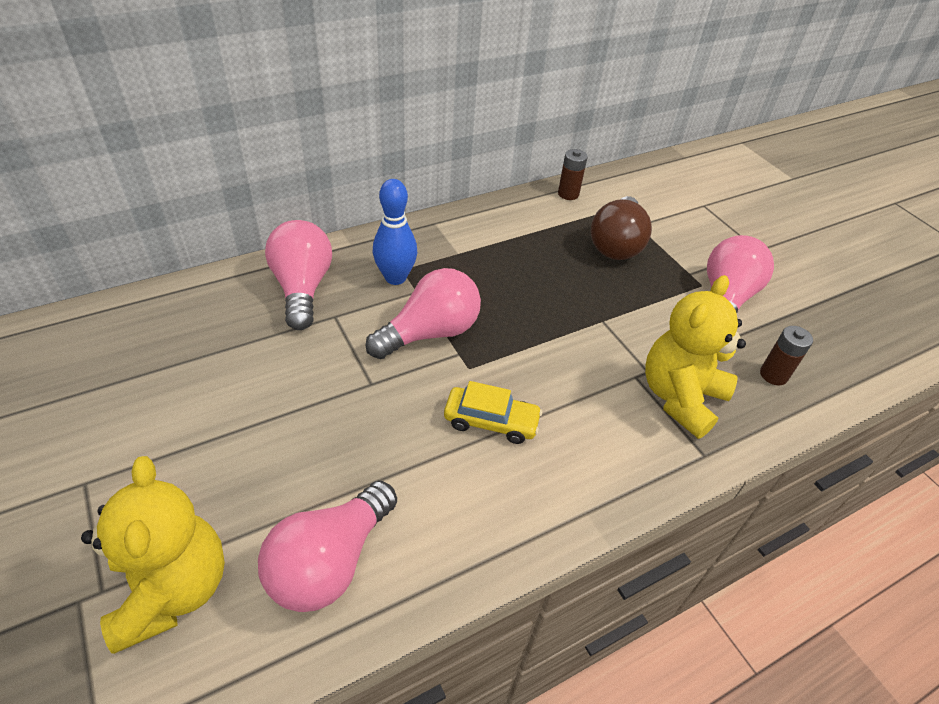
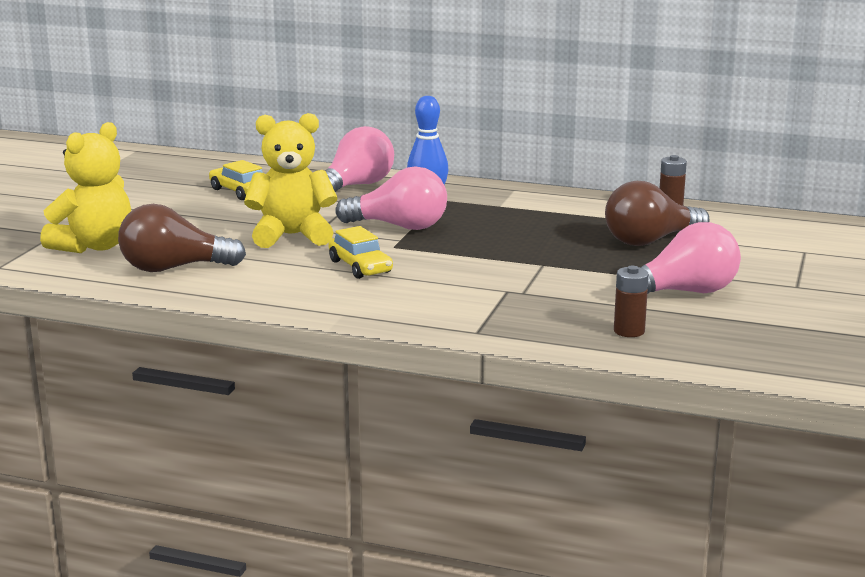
camera: 50 degrees right, 25 degrees down
pink light bulb [258,481,397,612] -> brown light bulb [118,204,246,272]
yellow teddy bear [645,275,746,439] -> yellow teddy bear moved to [244,113,337,248]
none -> yellow car [209,160,263,200]

